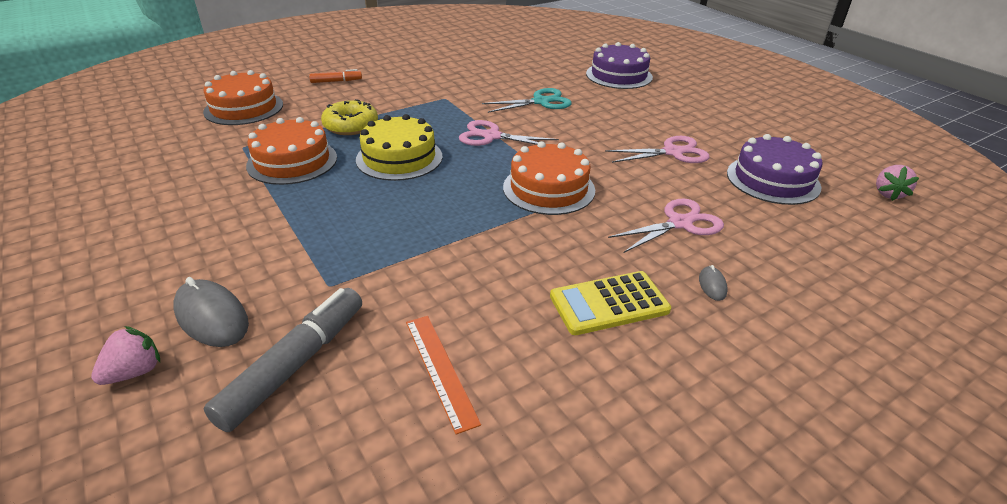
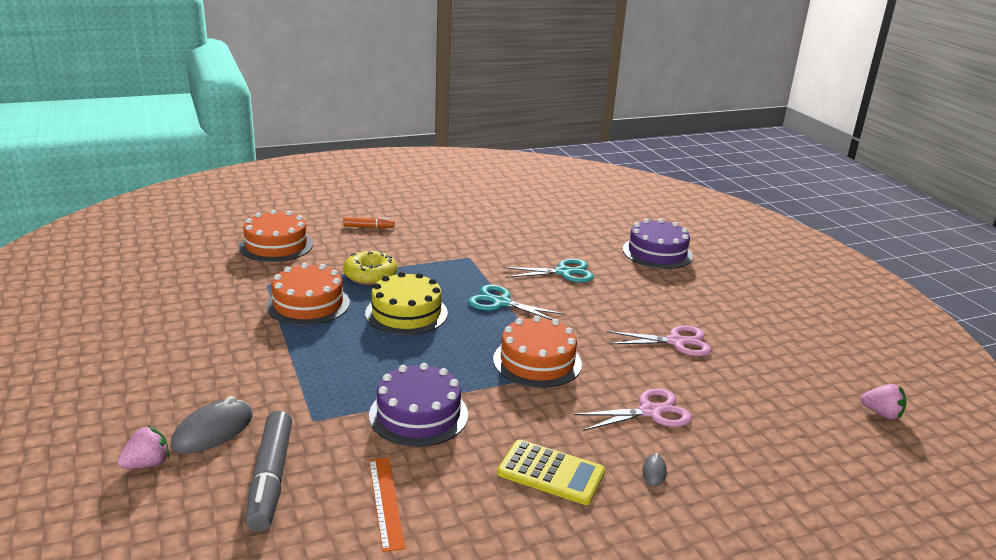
camera: 10 degrees right, 10 degrees down
grey mouse [173,277,249,347] -> grey mouse turned 75 degrees clockwise [171,396,253,454]
grey marker [204,288,362,432] -> grey marker turned 135 degrees clockwise [245,411,292,532]
pink scissors [459,120,559,146] -> turquoise scissors [468,285,566,320]
yellow calculator [550,271,671,335] -> yellow calculator turned 150 degrees counterclockwise [497,439,605,505]
purple cake [727,134,822,205] -> purple cake moved to [369,363,468,447]
pink strawberry [876,165,919,201] -> pink strawberry turned 90 degrees counterclockwise [861,384,907,419]

